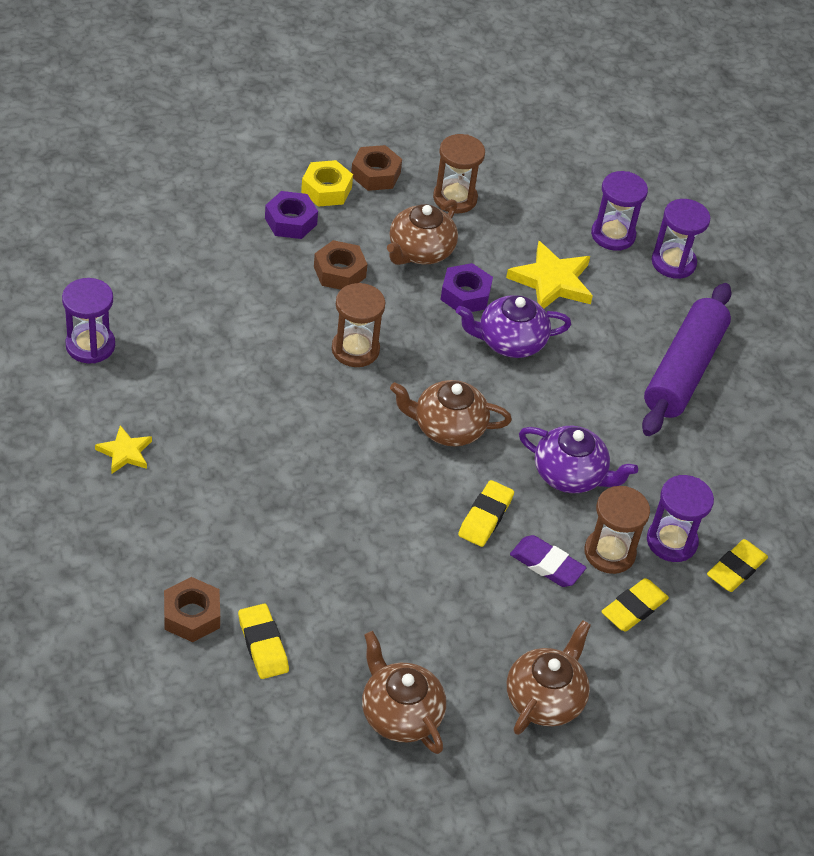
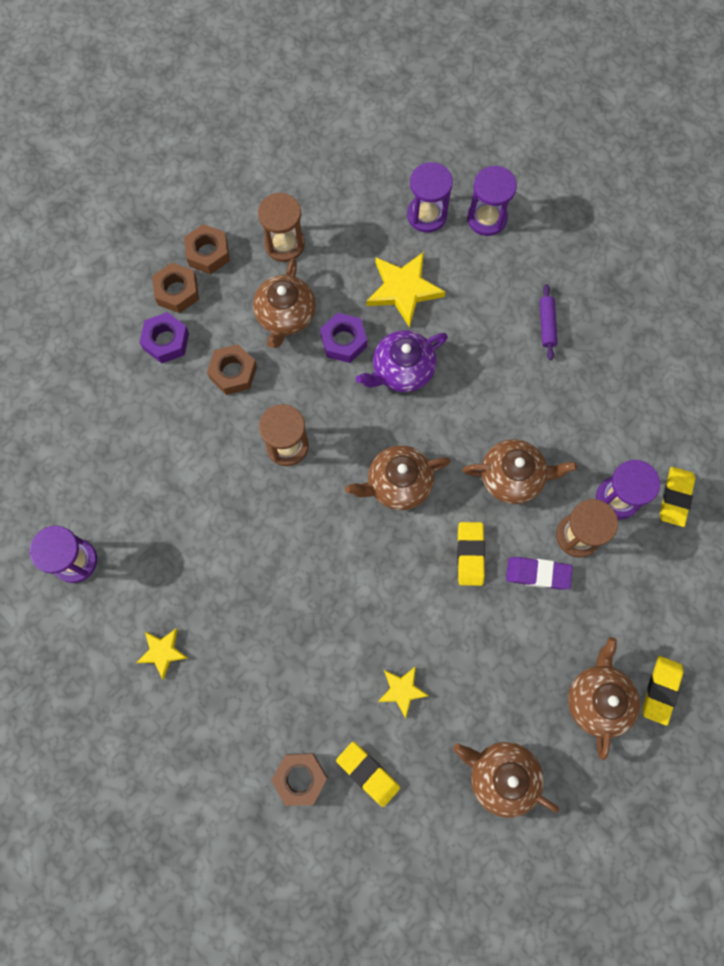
camera: 20 degrees left, 25 degrees up
yellow nut [301,160,353,207] -> brown nut [152,263,199,313]
purple teapot [519,426,638,493] -> brown teapot [462,439,577,504]
yellow eraser [601,578,669,632] -> yellow eraser moved to [643,656,684,726]
purple rolling pin [642,283,732,436] -> purple rolling pin [540,284,558,360], size x0.41
none -> yellow star [378,666,429,718]

